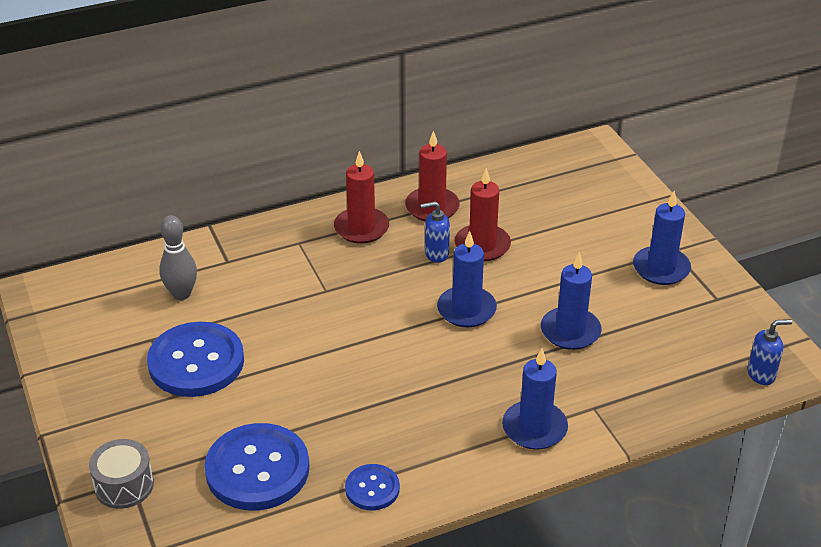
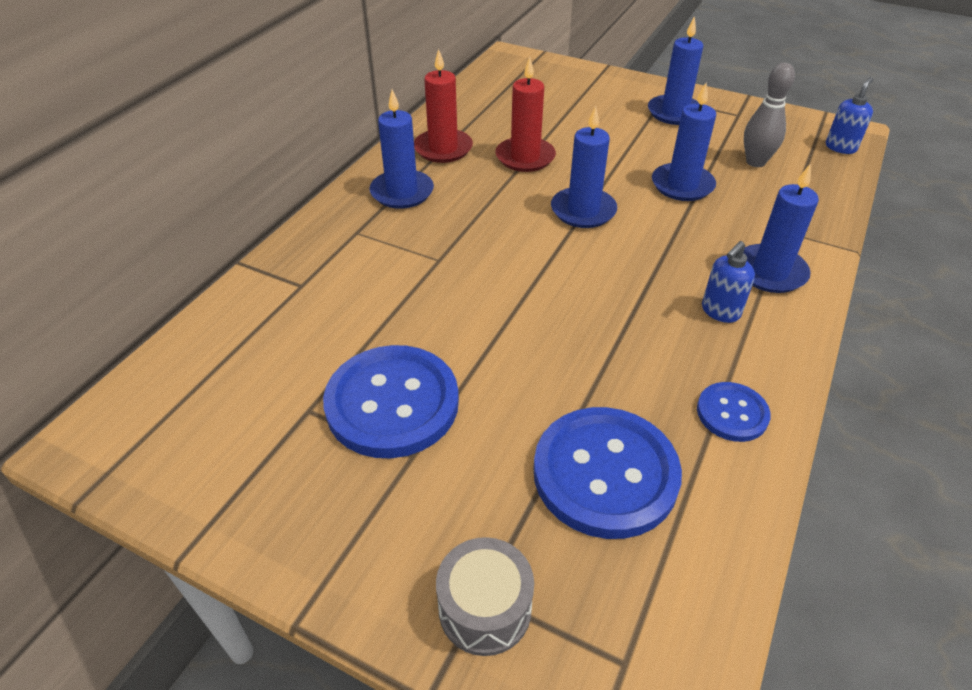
camera: 40 degrees left, 5 degrees up
grey bowling pin [159,215,197,300] -> grey bowling pin moved to [744,63,795,167]
red candle [334,151,389,244] -> blue candle [369,89,434,209]
blue soap dispenser [421,201,450,263] -> blue soap dispenser moved to [702,241,755,323]

